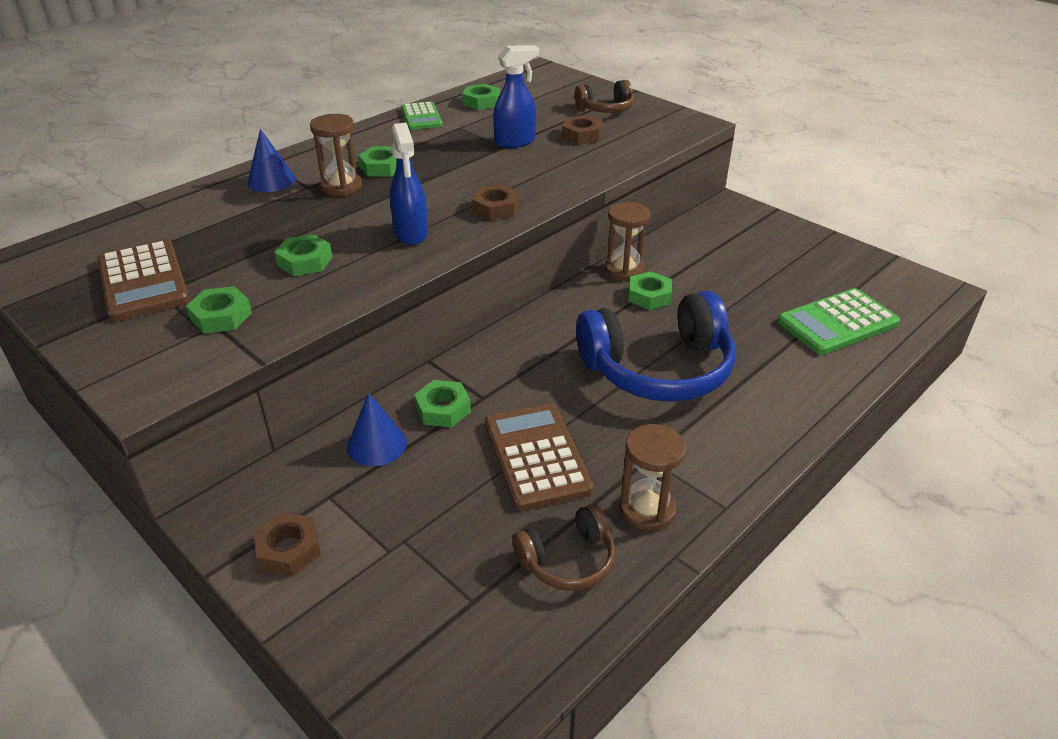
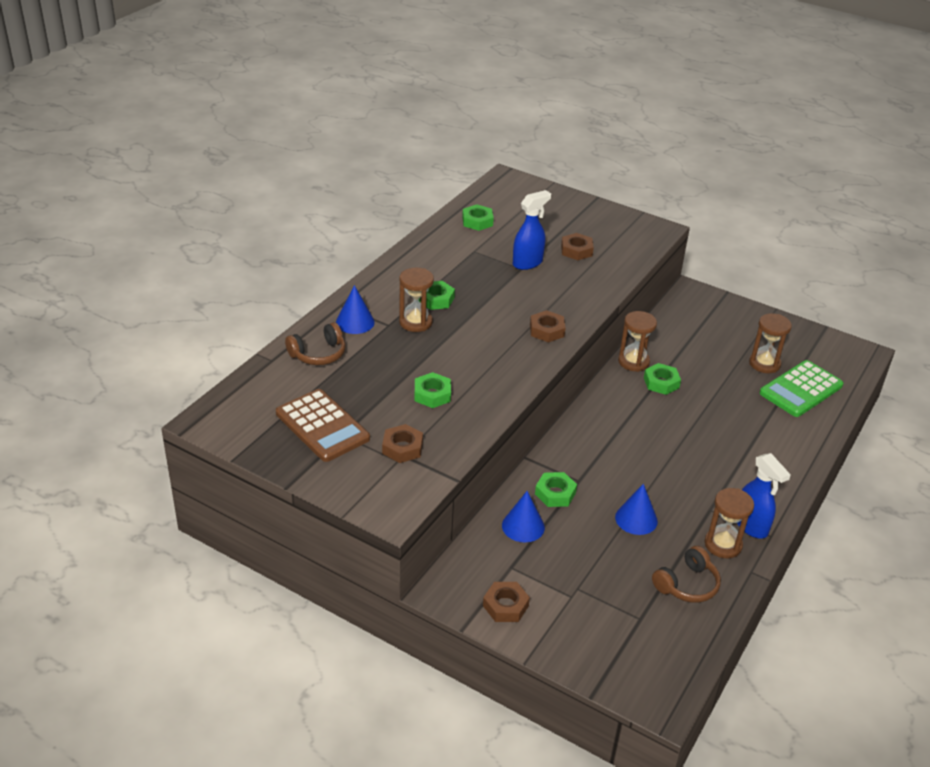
camera: 15 degrees left, 0 degrees up
green nut [186,286,252,334] -> brown nut [382,424,423,463]
blue spray bottle [390,122,428,245] -> blue spray bottle moved to [737,453,791,538]
green calculator [401,101,443,130] -> none
brown calculator [485,403,593,511] -> blue cone [615,484,658,535]
brown headphones [575,80,634,113] -> brown headphones moved to [285,322,346,365]
blue headphones [576,291,736,402] -> none
none -> brown hourglass [749,313,792,373]

